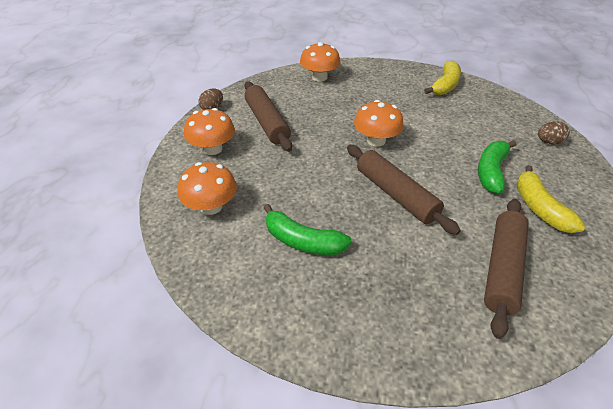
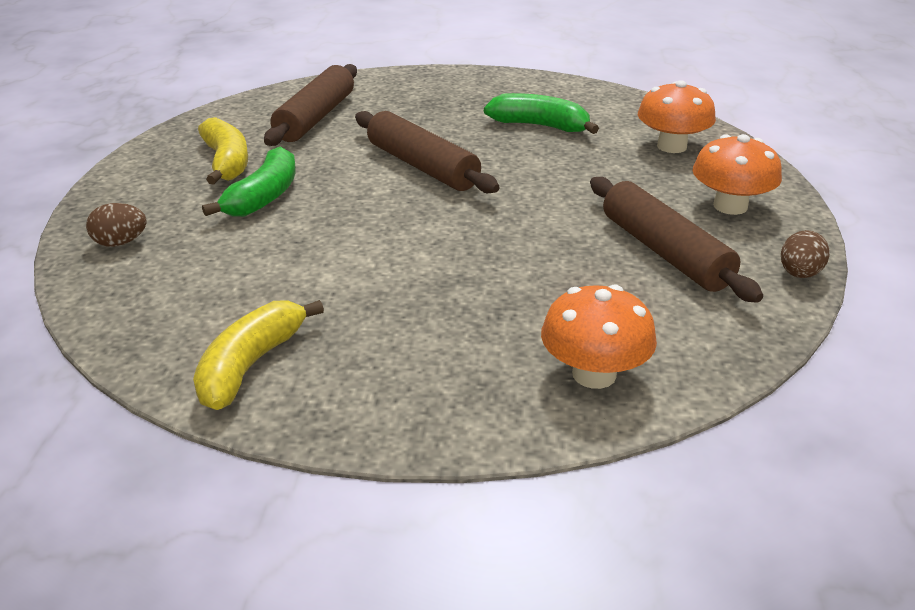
camera: 175 degrees right, 10 degrees down
orange mushroom [354,100,404,147] -> none

